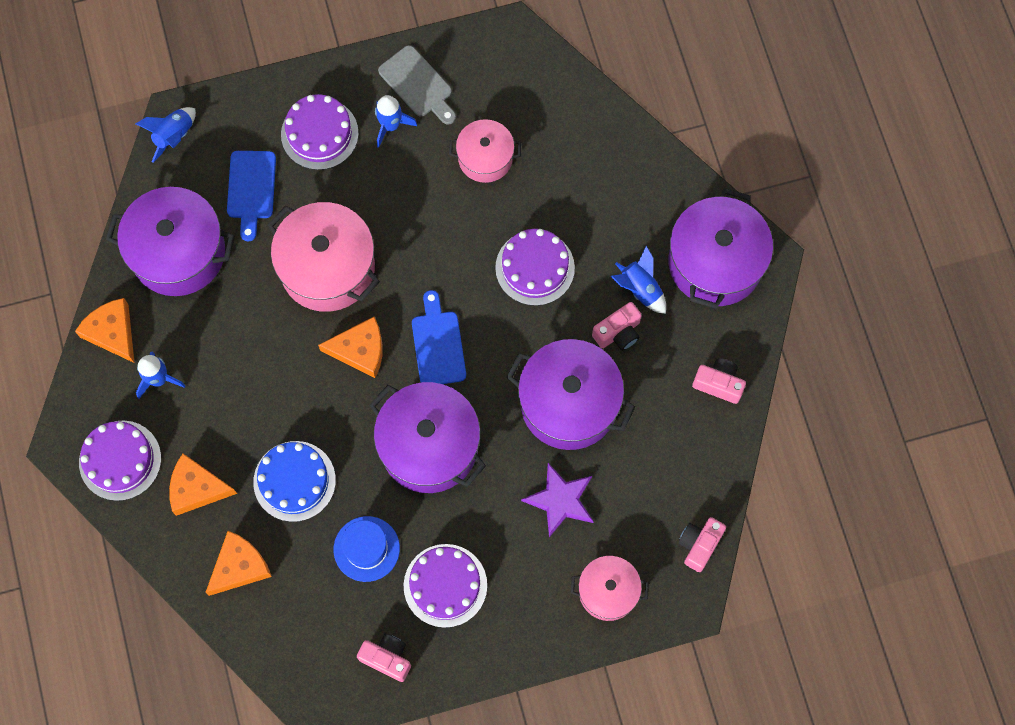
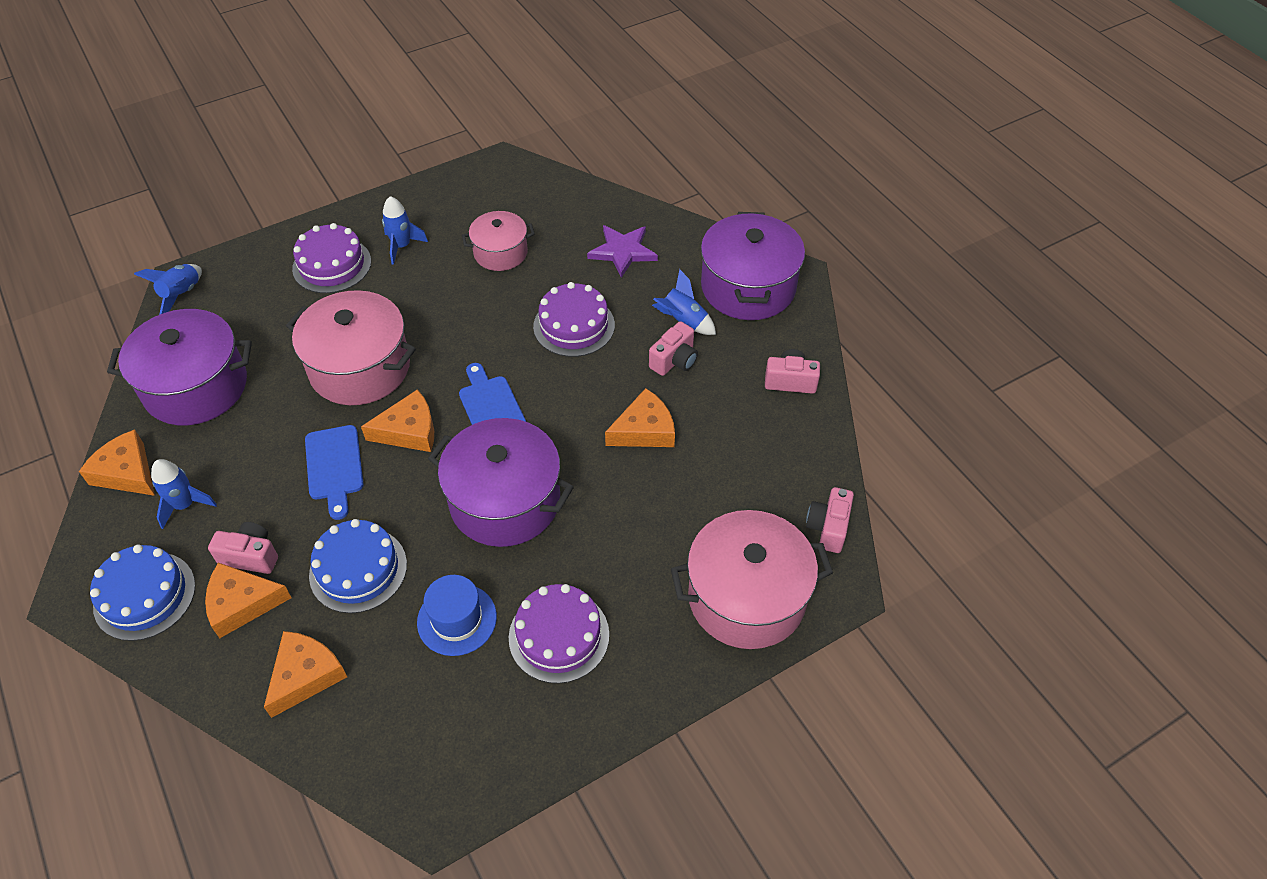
camera: 15 degrees left, 20 degrees down
purple cake [79,420,161,501] -> blue cake [90,544,195,641]
blue cutting board [227,151,276,242] -> blue cutting board moved to [305,425,363,520]
pink camera [357,634,411,682] -> pink camera moved to [208,522,278,574]
grey cutting board [378,45,456,125] -> none
purple pot [507,339,635,450] -> orange cheese [605,388,675,447]
purple star [521,463,594,537] -> purple star moved to [587,225,658,278]
pink pot [571,556,649,621] -> pink pot [671,510,833,649], size x1.71

